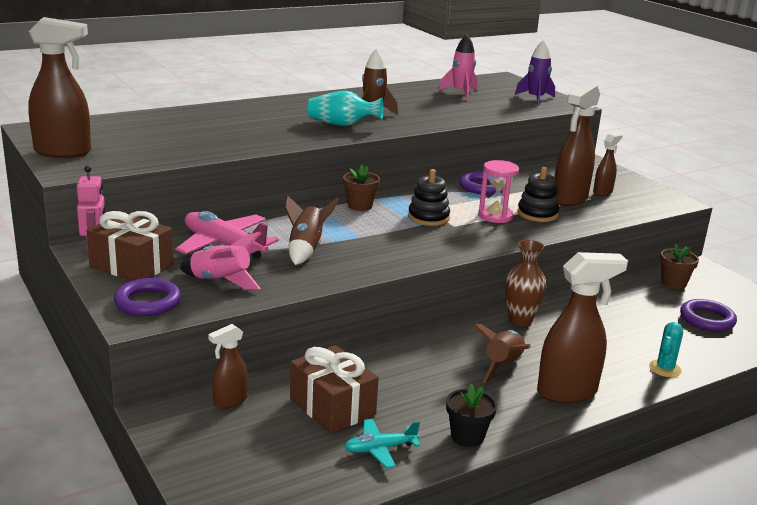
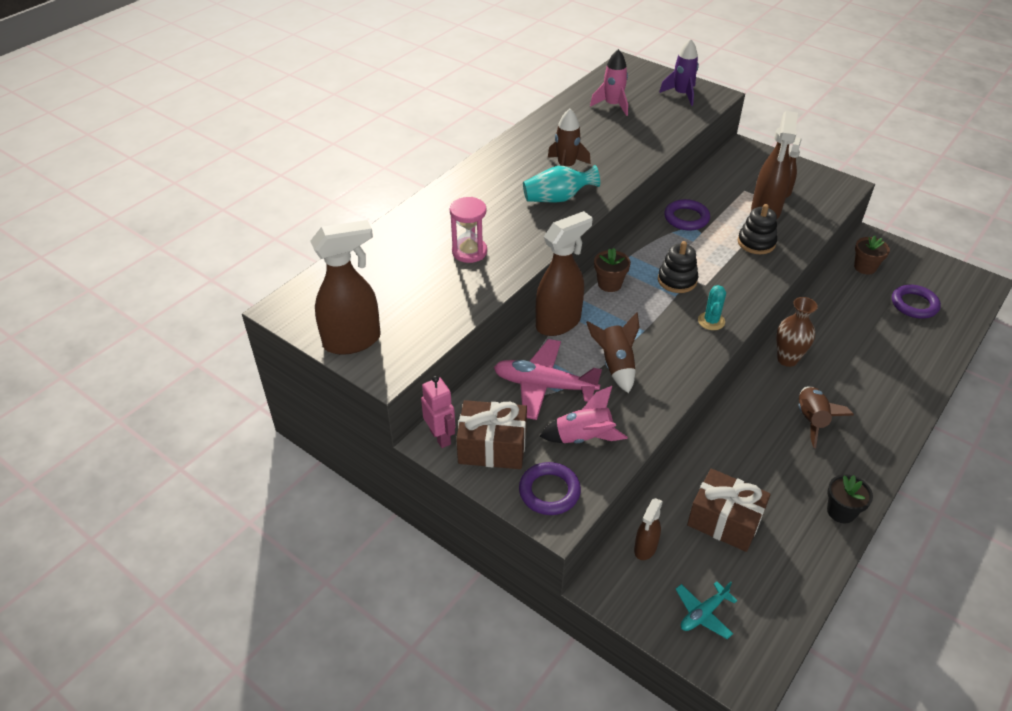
camera: 20 degrees left, 20 degrees up
turquoise plane [344,419,421,468] -> turquoise plane moved to [676,581,738,639]
pink hourglass [478,160,519,223] -> pink hourglass moved to [450,197,487,263]
brown spray bottle [537,252,628,403] -> brown spray bottle moved to [536,211,593,336]
turquoise cactus [649,322,683,377] -> turquoise cactus moved to [698,285,726,330]

